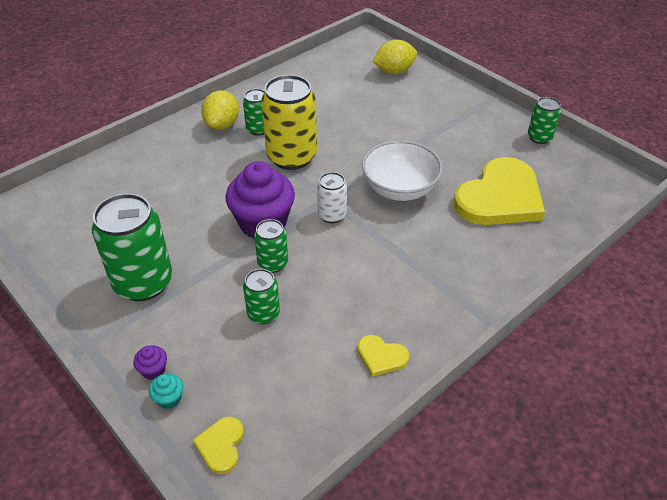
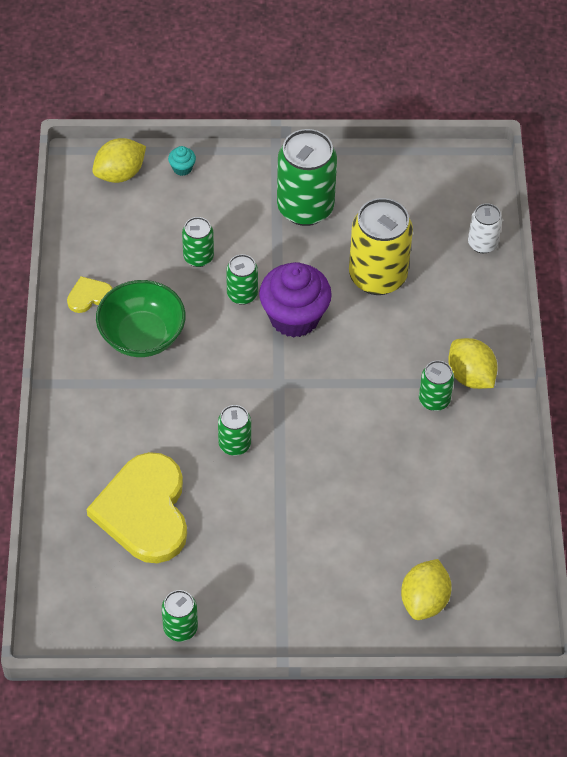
camera: 130 degrees right, 10 degrees up
purple cupcake [133,345,167,380] -> none
yellow heart [193,416,244,474] -> yellow lemon [92,138,146,183]
yellow can [261,75,317,170] -> yellow can moved to [349,198,413,295]
white can [317,172,347,223] -> white can moved to [468,203,502,253]
white bowl [362,140,443,201] -> green can [218,405,251,456]
none -> green bowl [96,280,186,357]

